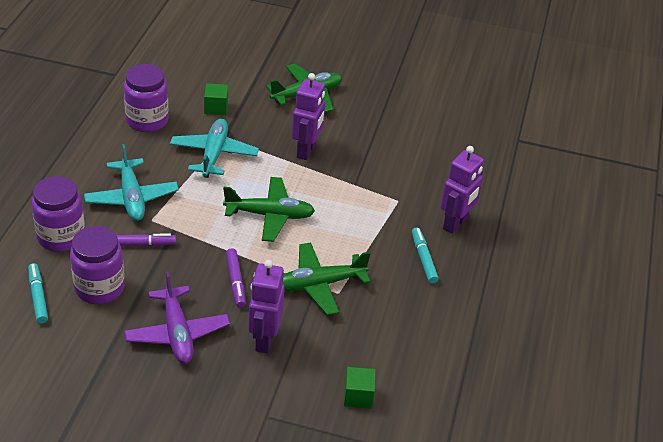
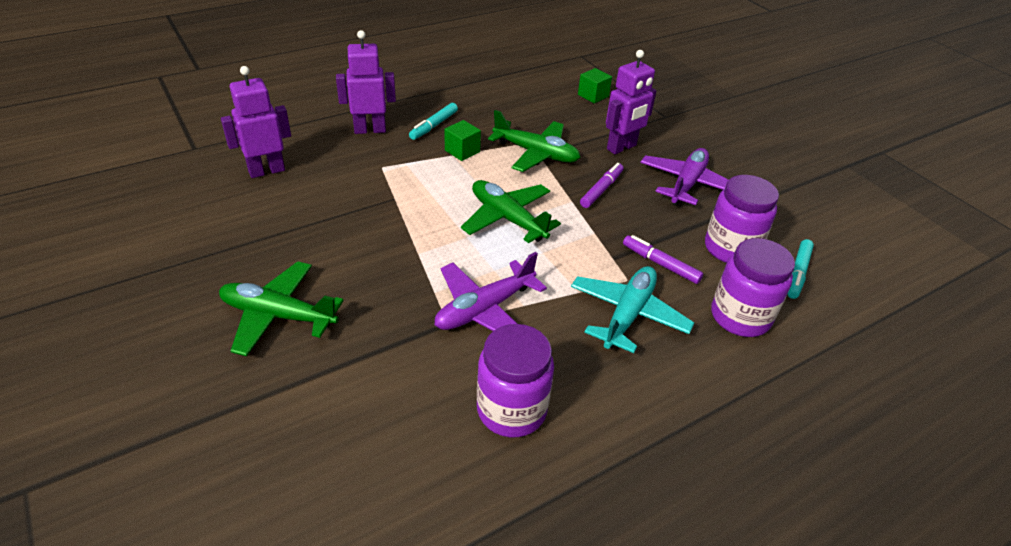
camera: 135 degrees left, 0 degrees up
turquoise plane [170,119,259,178] -> purple plane [435,252,547,331]
green cube [204,83,228,115] -> green cube moved to [445,120,481,161]
purple robot [292,73,325,160] -> purple robot moved to [221,66,291,178]

